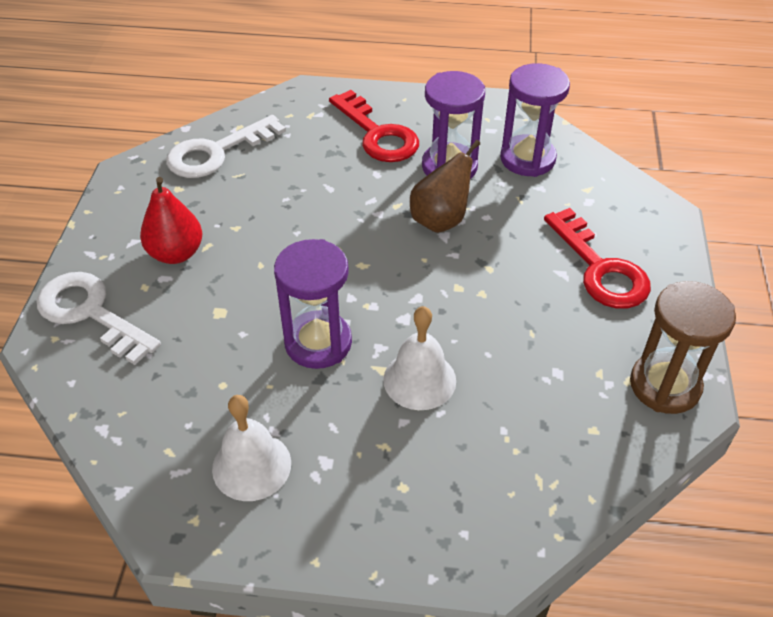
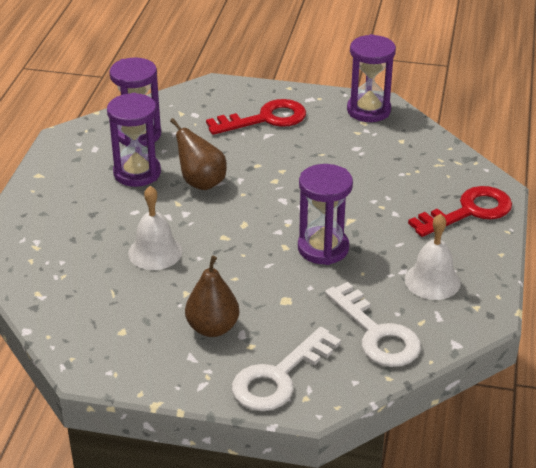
camera: 85 degrees left, 10 degrees down
red pear [140,177,202,264] -> brown pear [185,256,239,337]
white key [166,115,286,178] -> white key moved to [325,282,421,367]
red key [329,90,419,162] -> red key moved to [408,186,512,237]
white bell [383,306,456,410] -> white bell moved to [128,186,182,270]
brown hourglass [630,281,736,414] -> purple hourglass [347,34,396,122]

